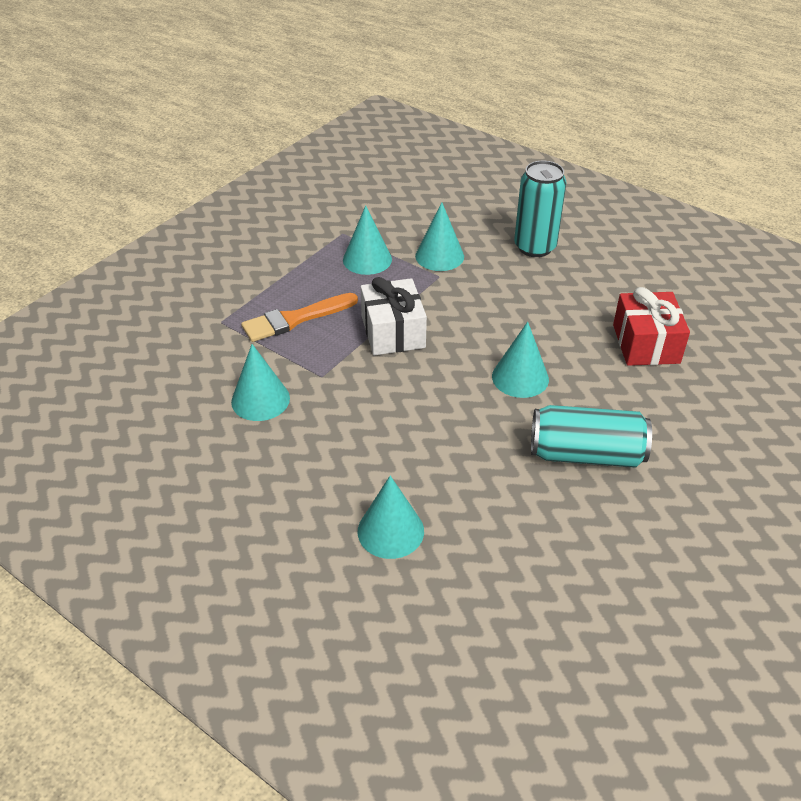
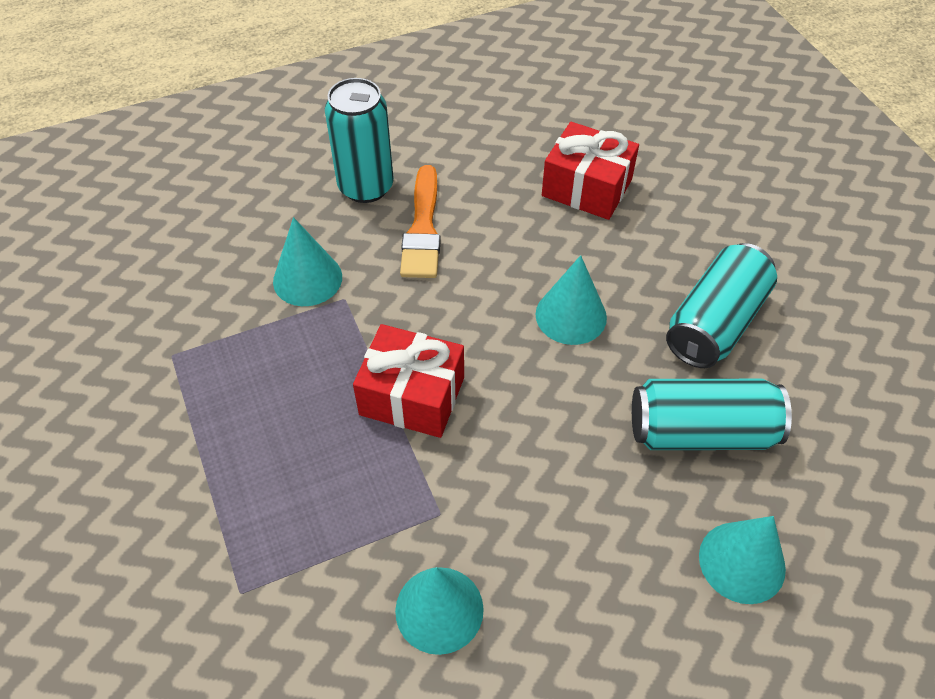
camera: 60 degrees left, 10 degrees up
orange brush [241,293,358,342] -> orange brush moved to [400,165,441,278]
turquoise cone [343,205,392,275] -> none
white gift [360,277,427,355] -> red gift [353,324,464,438]
none -> turquoise can [632,379,792,450]

